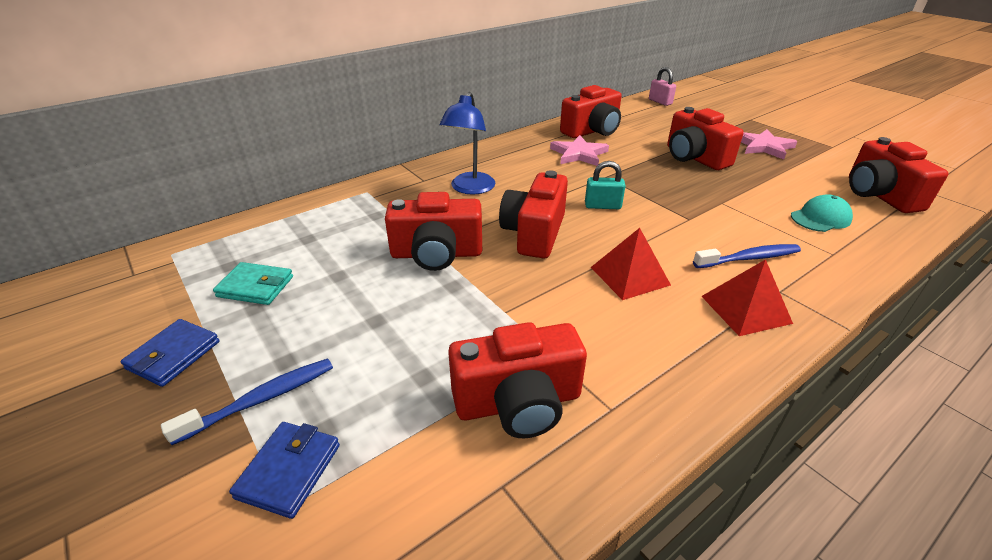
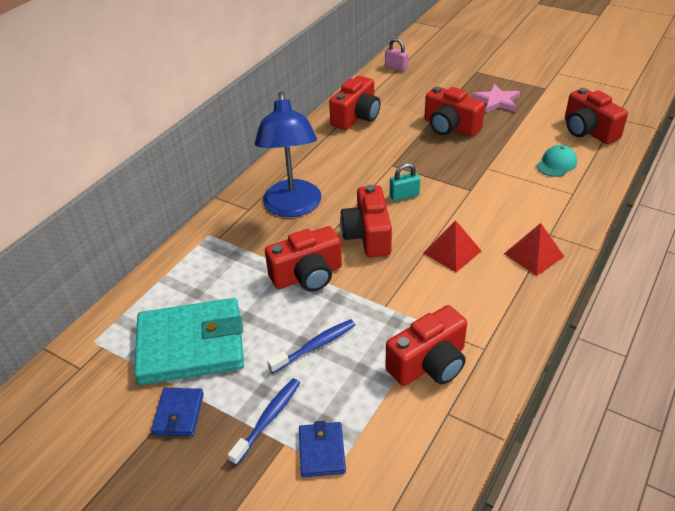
camera: 20 degrees left, 5 degrees up
turquoise wallet [213,262,293,305] -> turquoise wallet [134,298,244,385], size x2.17
blue lamp [440,92,495,195] -> blue lamp [255,92,321,217], size x1.55
pink star [550,135,609,166] -> none
blue toothbrush [693,244,801,268] -> blue toothbrush moved to [267,319,355,373]

